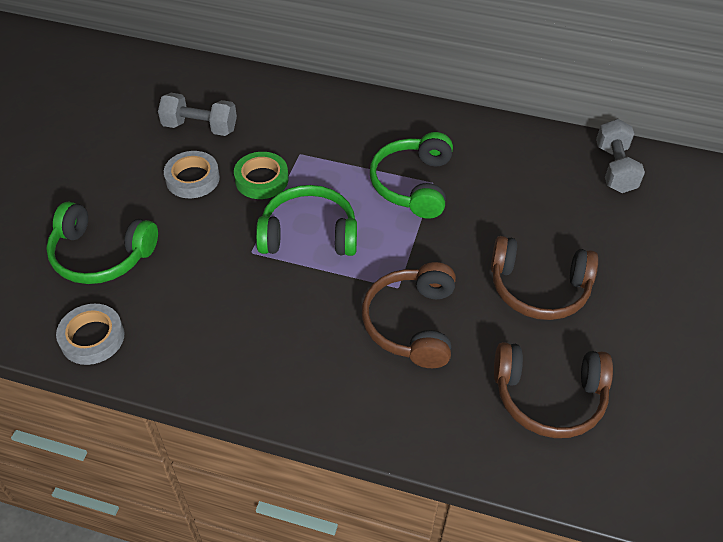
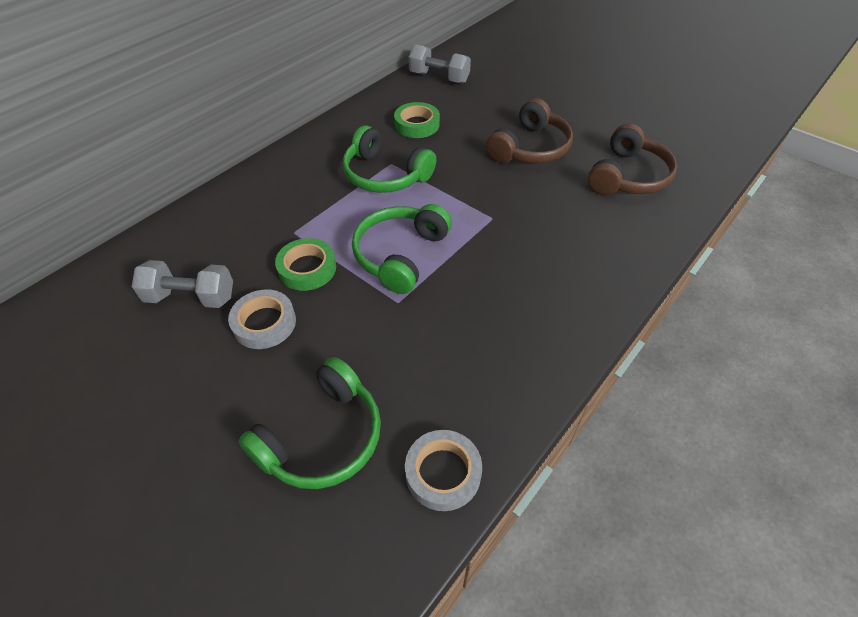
camera: 65 degrees left, 0 degrees up
grey dumbbell [158,93,237,136] -> grey dumbbell turned 60 degrees clockwise [132,260,233,308]
brown headphones [362,262,456,368] -> none
none -> green tape [394,102,440,138]

